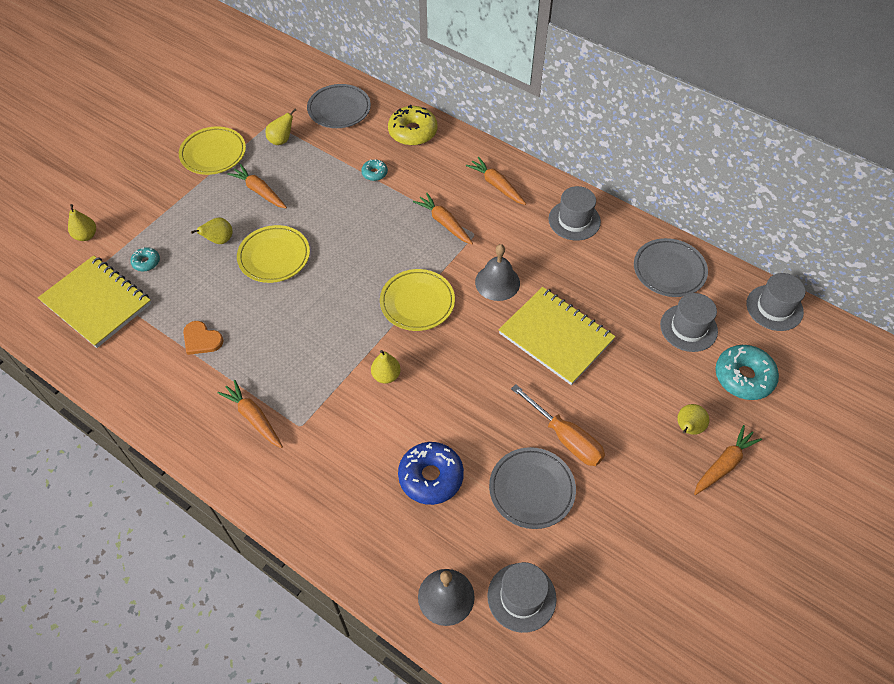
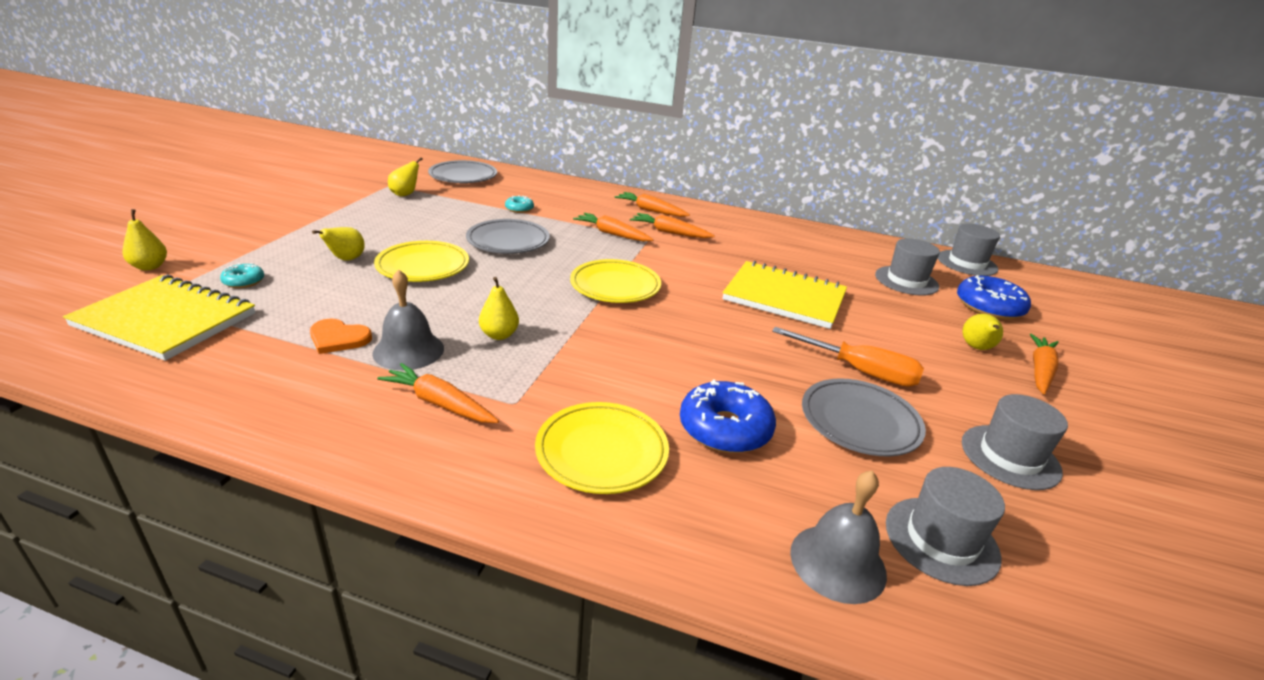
camera: 20 degrees left, 25 degrees down
yellow plate [179,126,246,175] -> yellow plate moved to [535,402,669,494]
orange carrot [227,164,287,208] -> orange carrot moved to [630,213,715,238]
yellow pear [371,350,401,384] -> yellow pear moved to [479,277,519,340]
yellow donut [388,105,437,146] -> none
grey bell [475,244,520,301] -> grey bell moved to [372,270,444,370]
grey hat [548,186,601,241] -> grey hat moved to [962,394,1068,490]
grey plate [634,238,708,297] -> grey plate moved to [466,219,550,254]
turquoise donut [715,345,779,400] -> blue donut [957,275,1031,320]

